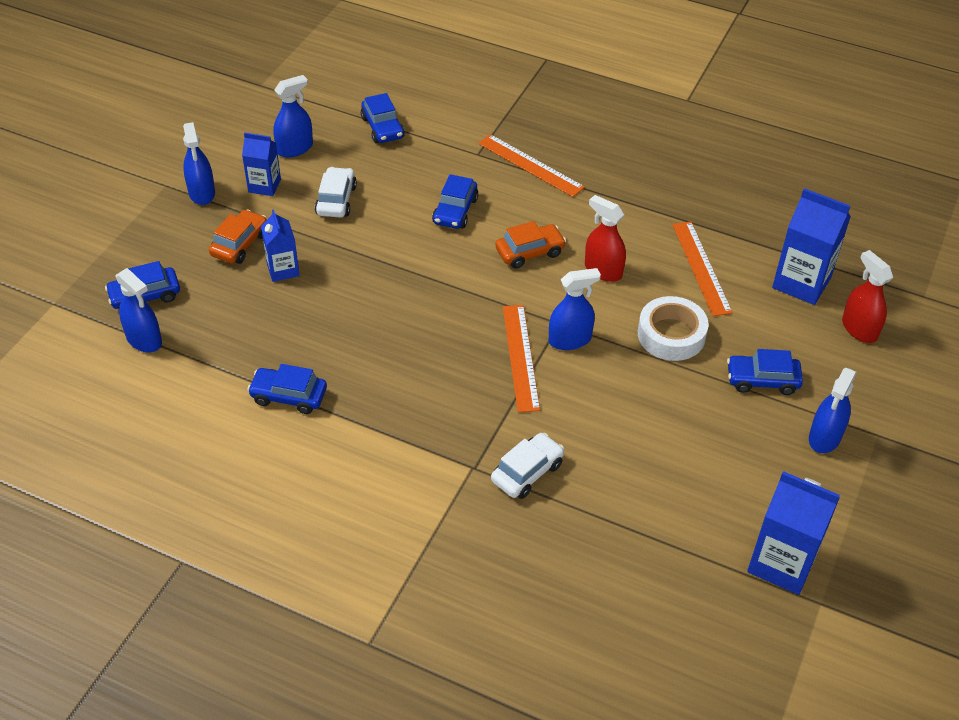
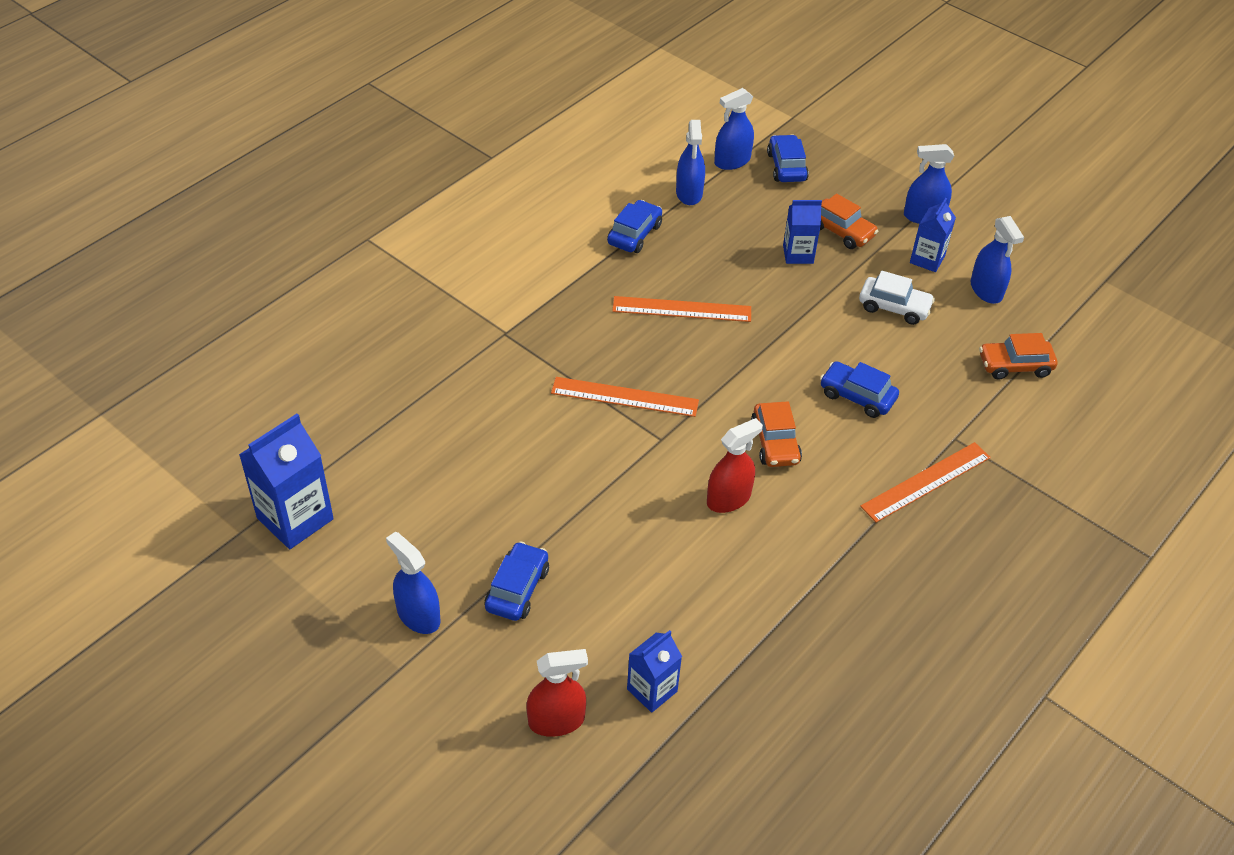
camera: 105 degrees right, 0 degrees up
blue car [361,93,405,143] -> orange car [979,333,1057,380]
white car [491,433,564,499] -> none
blue spray bottle [549,268,601,350] -> blue spray bottle moved to [676,120,705,205]
white tape [638,296,709,361] -> none
orange ruler [672,221,733,316] -> orange ruler moved to [612,296,751,322]
blue carton [772,188,851,305] -> blue carton [627,630,682,713], size x0.61

